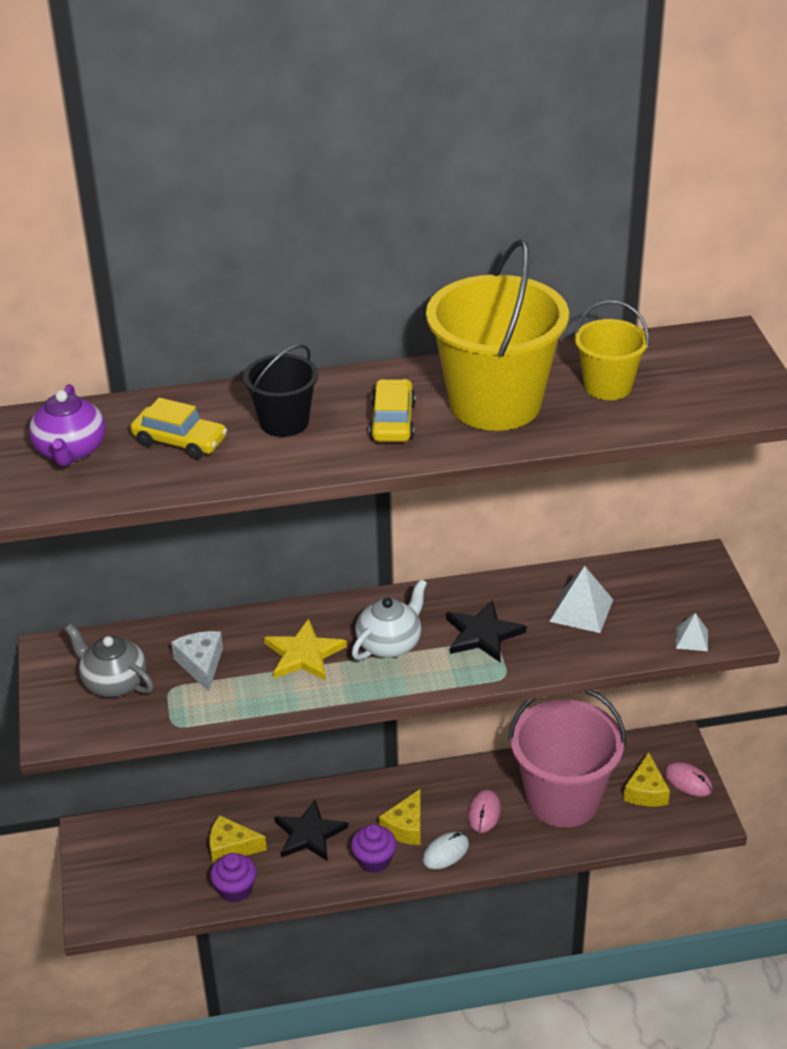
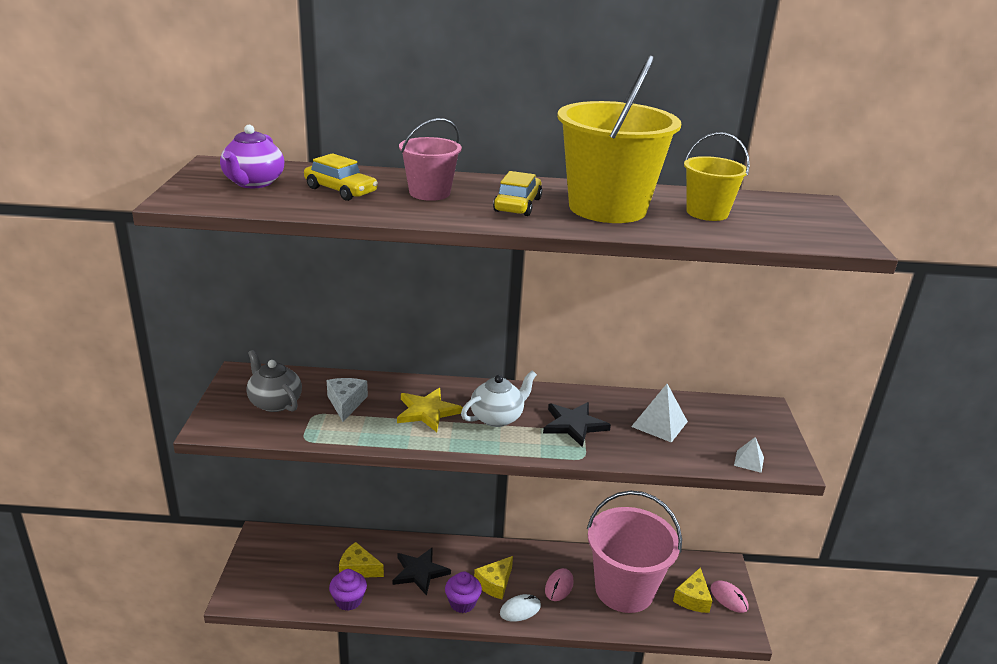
camera: 10 degrees right, 10 degrees down
black bucket [243,344,318,437] -> pink bucket [399,118,462,201]

